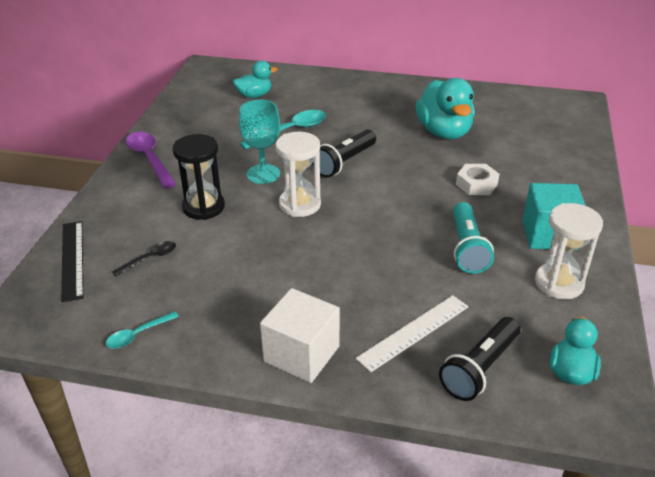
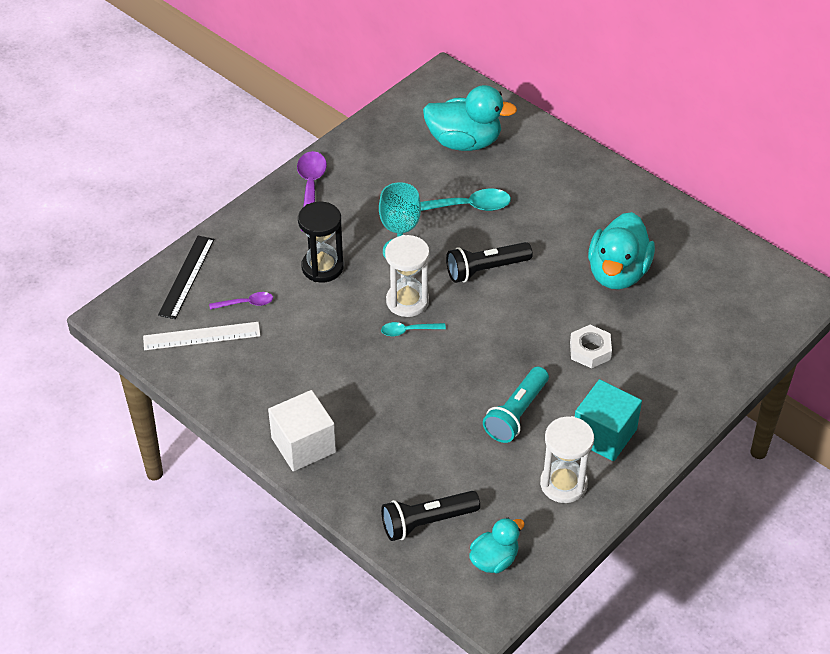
camera: 30 degrees right, 10 degrees up
turquoise spoon [106,311,179,349] -> turquoise spoon moved to [381,322,446,336]
black spoon [112,241,176,276] -> purple spoon [209,292,273,310]
turquoise duck [233,61,277,98] -> turquoise duck [423,85,517,151], size x1.73
white ruler [355,295,468,372] -> white ruler moved to [143,322,260,350]

